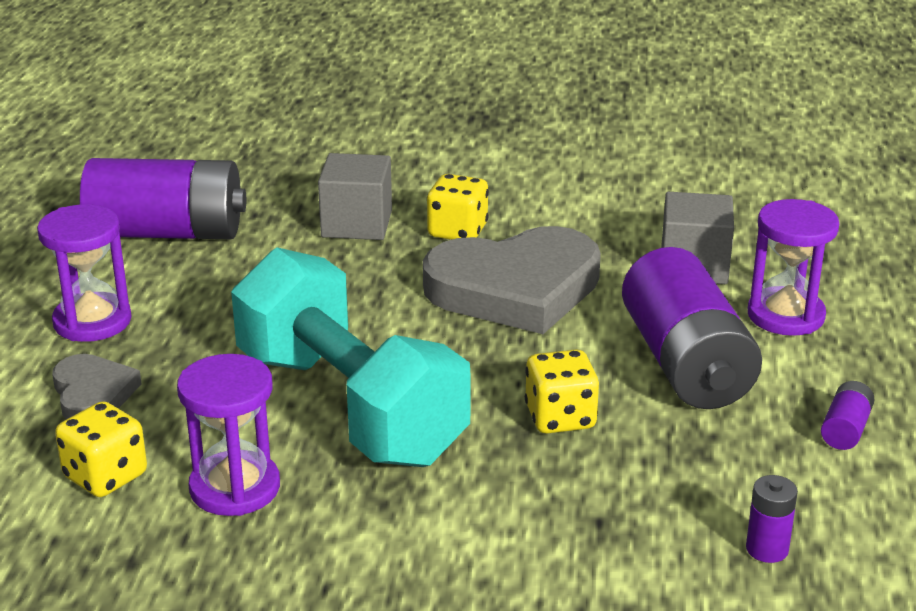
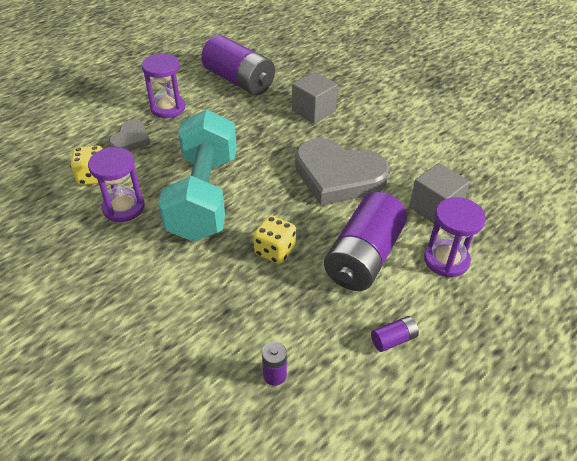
camera: 40 degrees right, 15 degrees up
yellow dice [427,174,489,240] -> none

